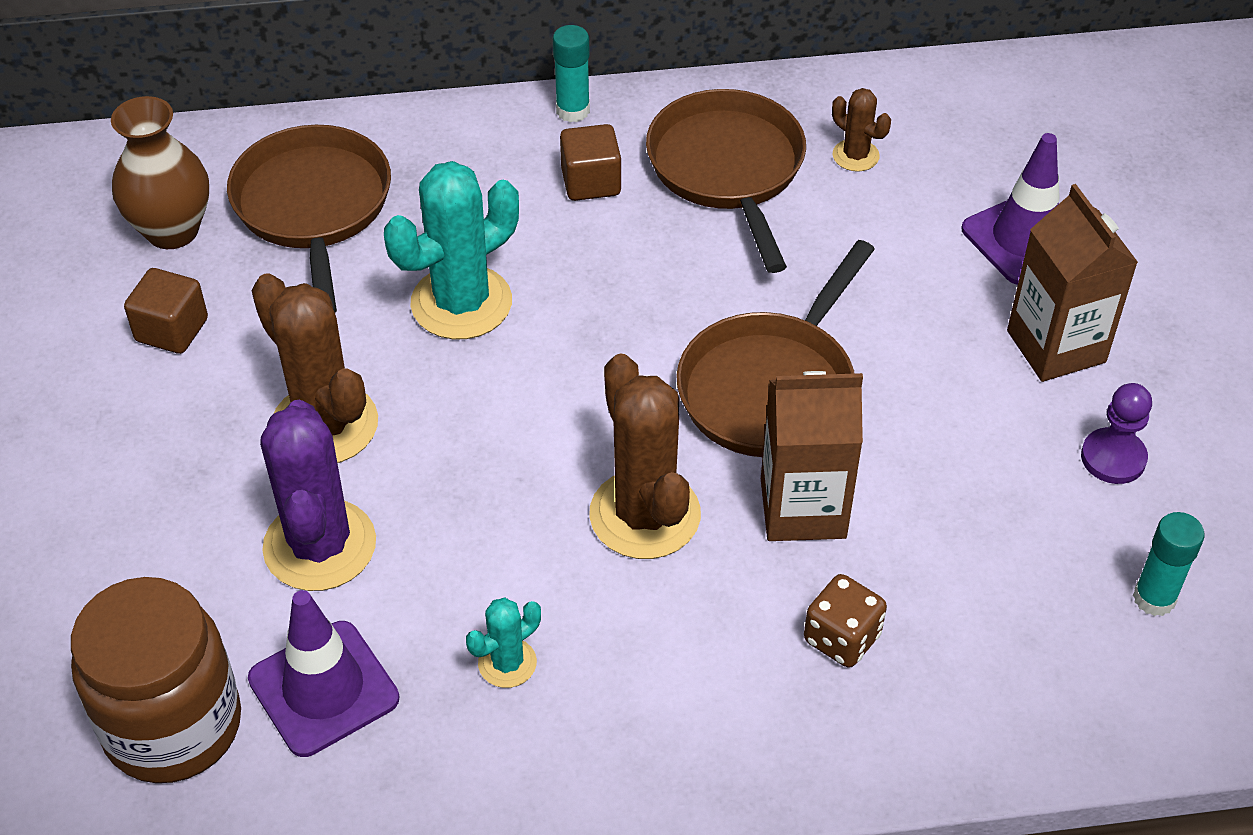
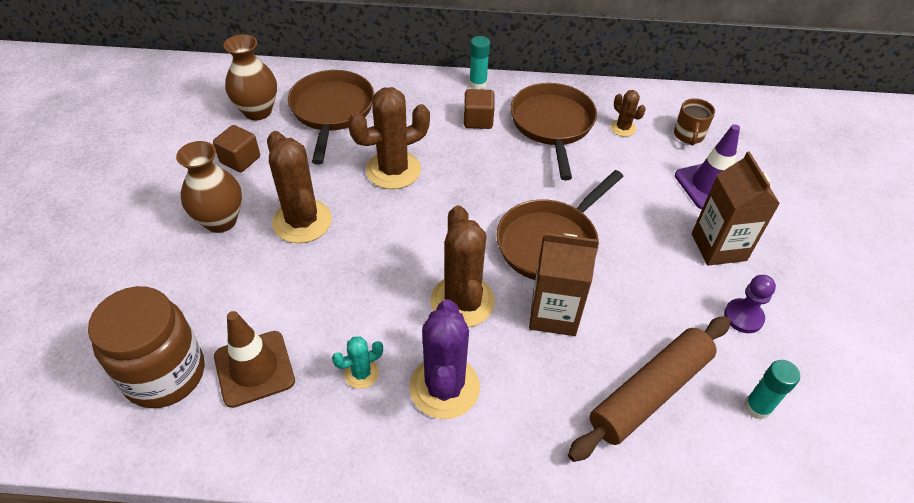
camera: 10 degrees right, 0 degrees up
purple traffic cone [248,590,399,757] -> brown traffic cone [214,311,295,408]
purple cactus [260,400,376,591] -> purple cactus moved to [409,299,480,419]
turquoise cactus [384,161,519,340] -> brown cactus [348,87,430,189]
brown dice [804,574,887,667] -> none
none -> brown vase [176,141,242,233]
none -> brown rolling pin [568,316,731,462]
none -> brown mug [674,98,715,145]

